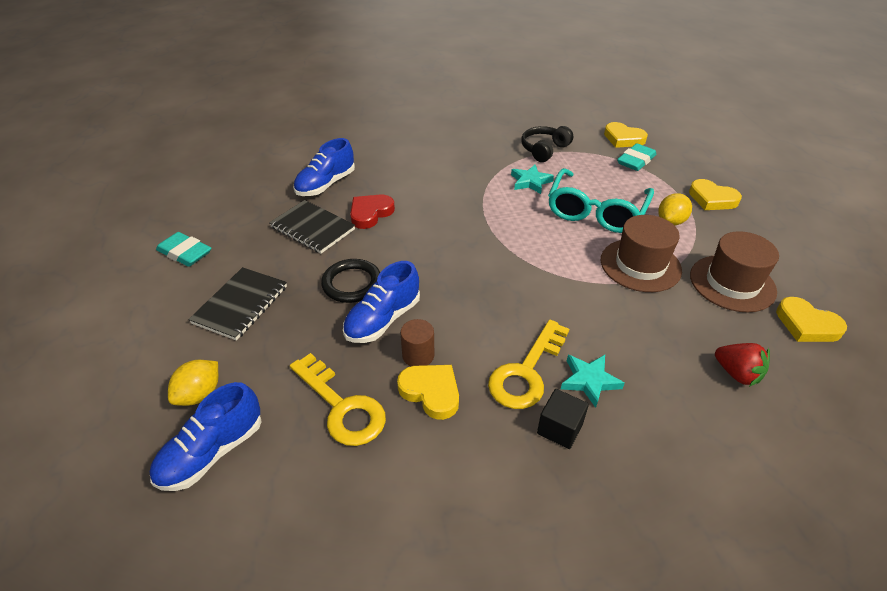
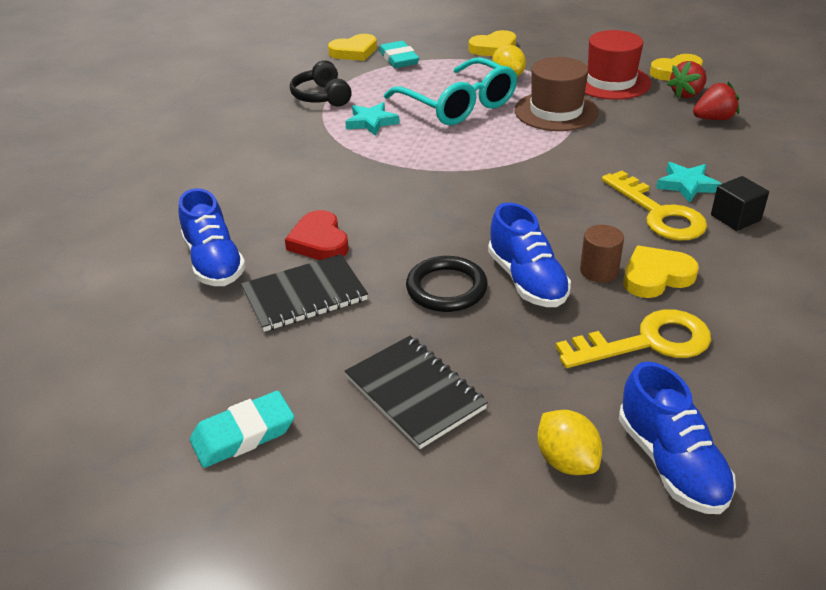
camera: 60 degrees left, 5 degrees down
brown hat [690,231,779,312] -> red hat [585,30,651,100]
none -> red strawberry [667,61,707,98]

